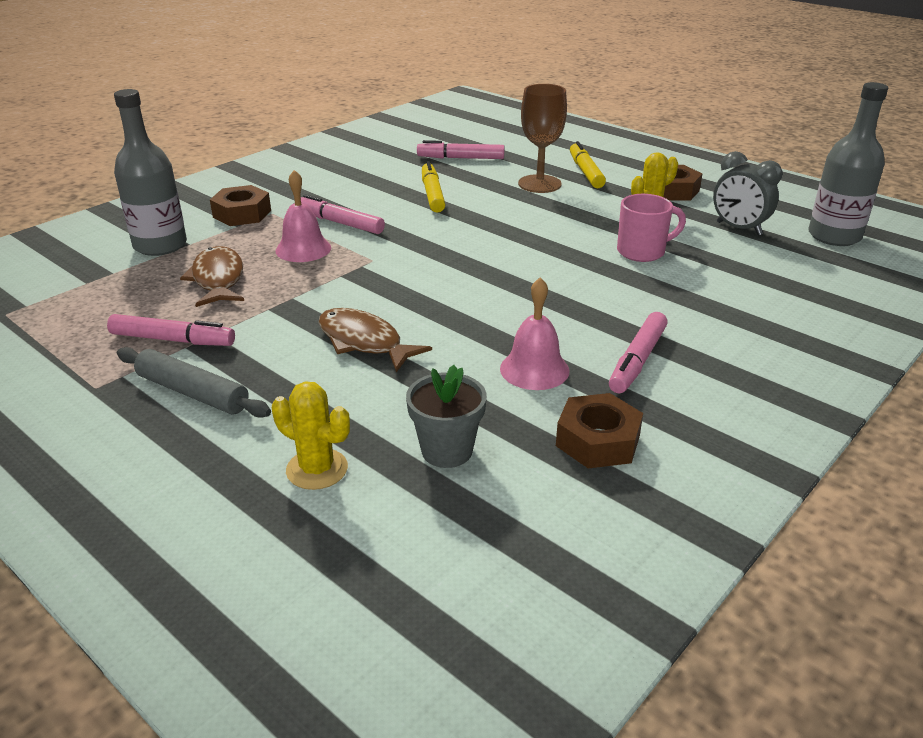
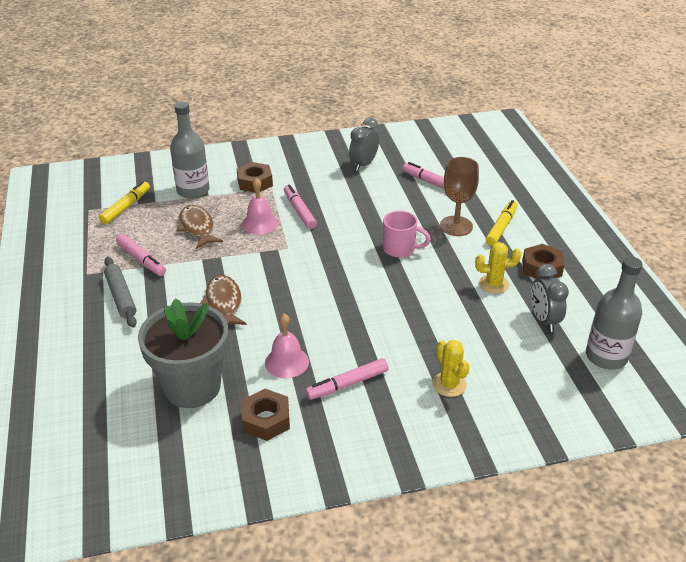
camera: 35 degrees right, 5 degrees up
brown fish [180,246,244,307] -> brown fish turned 45 degrees counterclockwise [177,205,223,249]
yellow cactus [272,381,350,490] -> yellow cactus moved to [432,340,470,397]
grey flower pot [406,365,487,468] -> grey flower pot [138,299,228,408], size x1.91
yellow marker [422,161,445,213] -> yellow marker moved to [99,181,150,224]
pink mug [617,194,686,262] -> pink mug moved to [383,211,431,258]
none -> grey clock [349,118,379,171]

